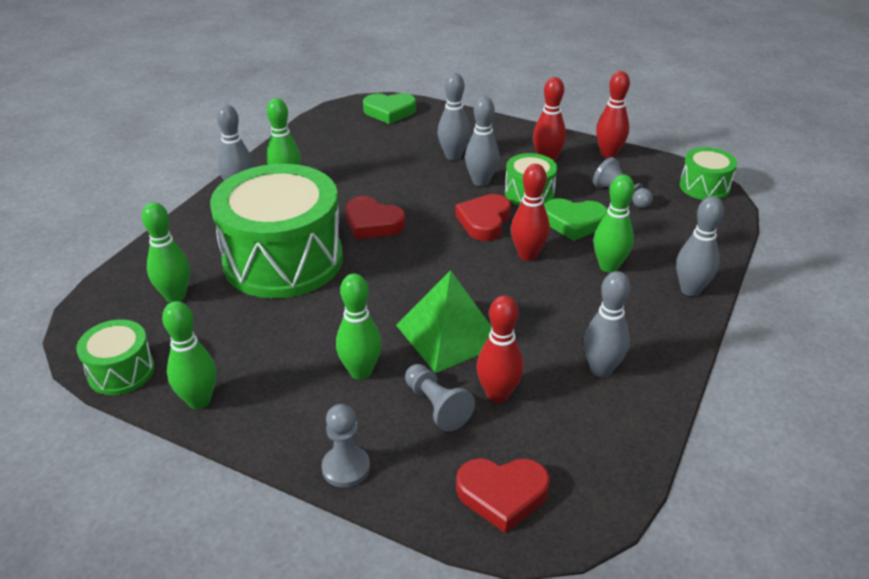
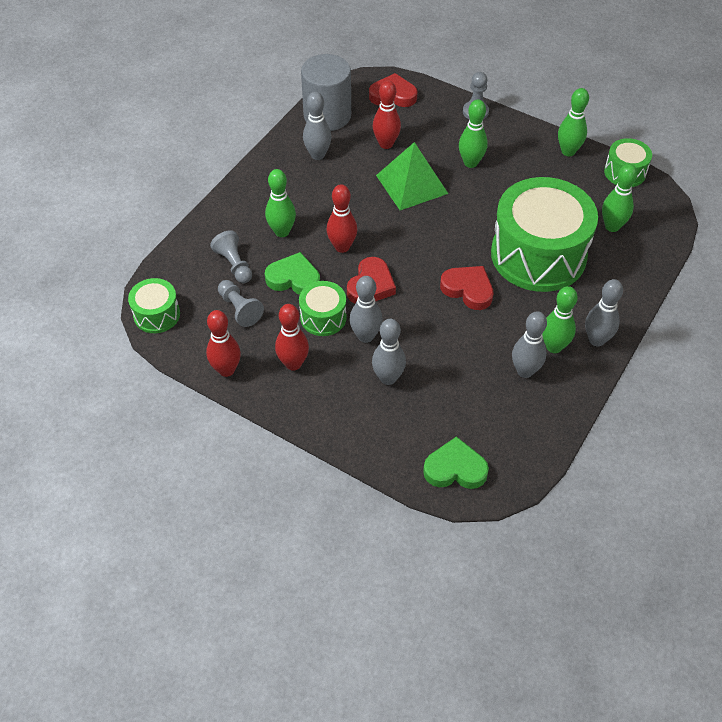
camera: 175 degrees left, 15 degrees up
grey pawn [405,364,475,431] -> grey pawn moved to [210,230,252,283]
grey bowling pin [676,196,724,296] -> grey bowling pin moved to [512,311,547,378]
none -> grey cylinder [301,54,351,131]

